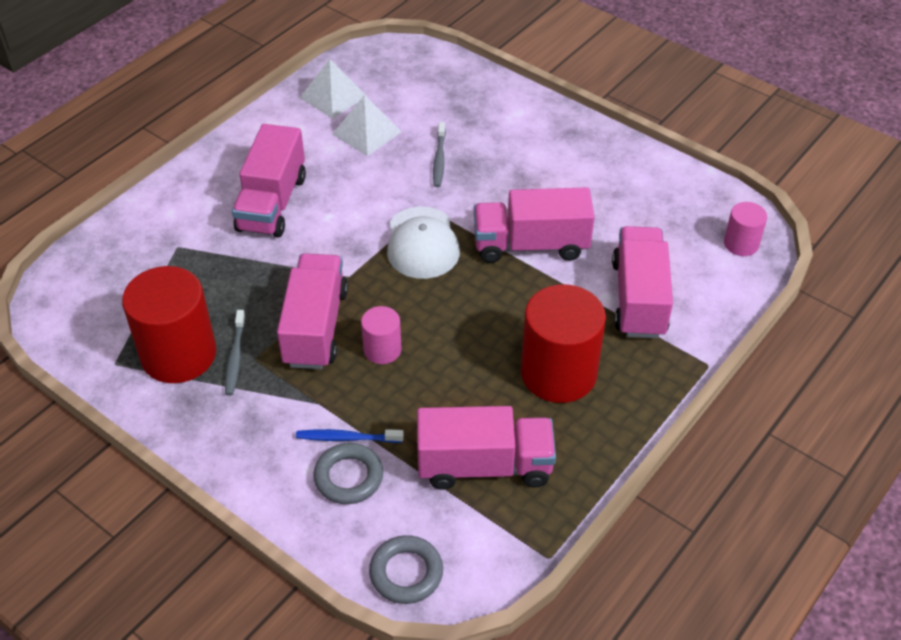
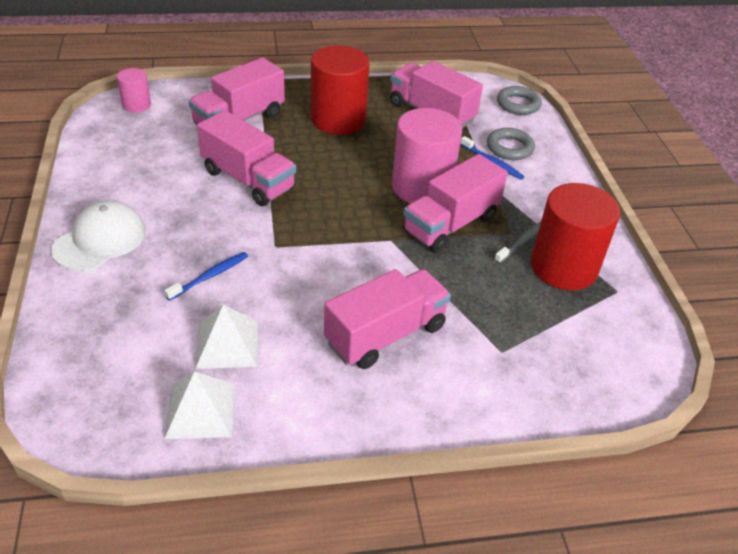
camera: 140 degrees left, 5 degrees down
pink cylinder [361,306,401,364] -> pink cylinder [392,108,462,203], size x1.98
white cap [387,207,460,279] -> white cap moved to [51,200,146,271]
grey toothbrush [433,122,446,187] -> blue toothbrush [164,252,248,301]

